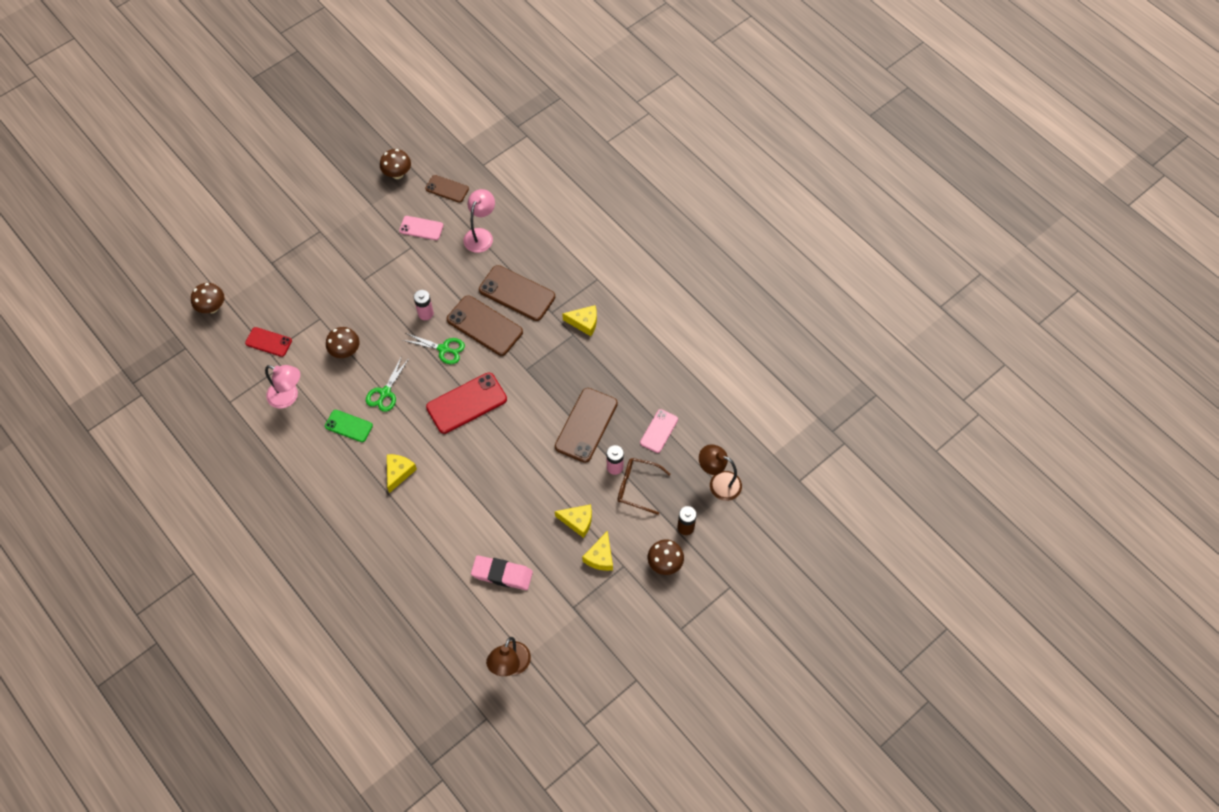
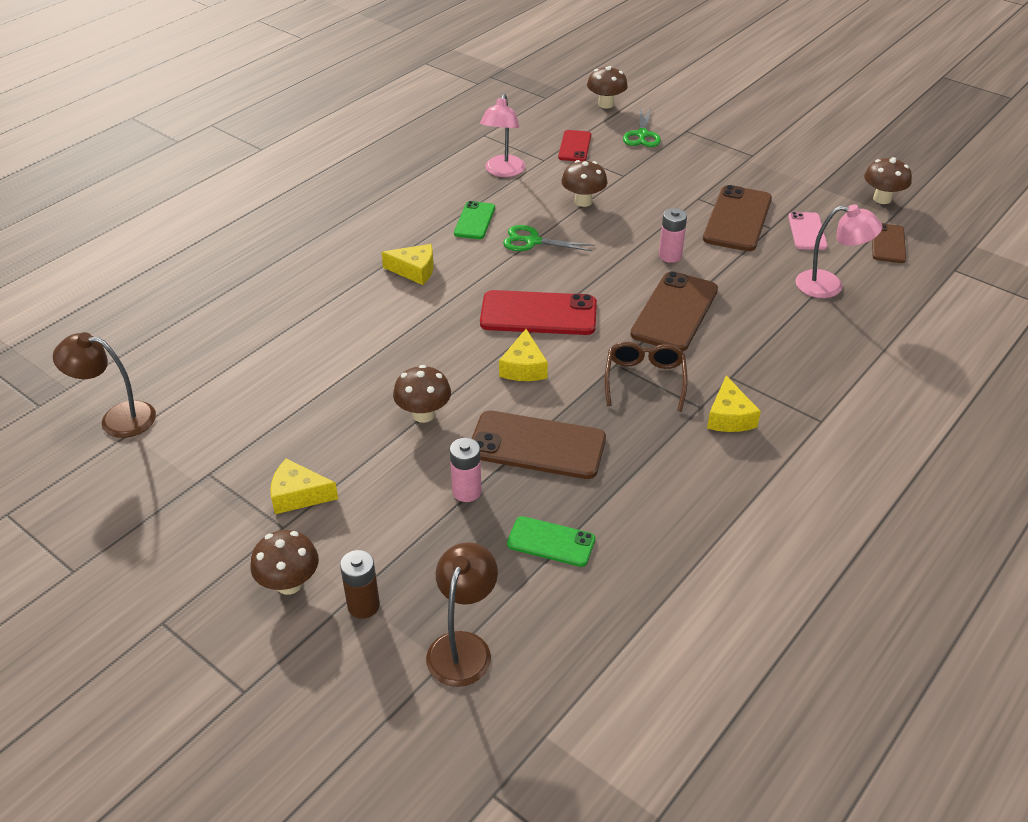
camera: 80 degrees right, 20 degrees down
green scissors [402,333,465,364] -> green scissors moved to [623,107,661,147]
red phone [426,373,507,434] -> red phone turned 45 degrees counterclockwise [480,290,597,335]
pink eraser [471,555,533,590] -> none
brown phone [479,265,555,321] -> brown phone moved to [703,185,772,251]
yellow cheese [555,504,592,538] -> yellow cheese moved to [499,329,548,381]
brown glasses [618,458,671,515] -> brown glasses moved to [605,342,688,411]
pink phone [640,409,678,453] -> green phone [507,516,595,567]
none -> brown mushroom [393,365,451,423]

